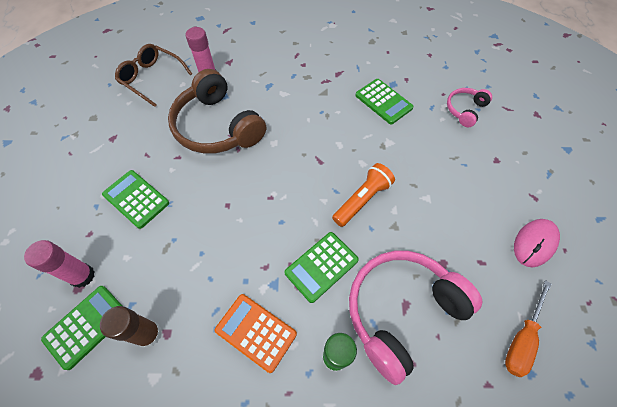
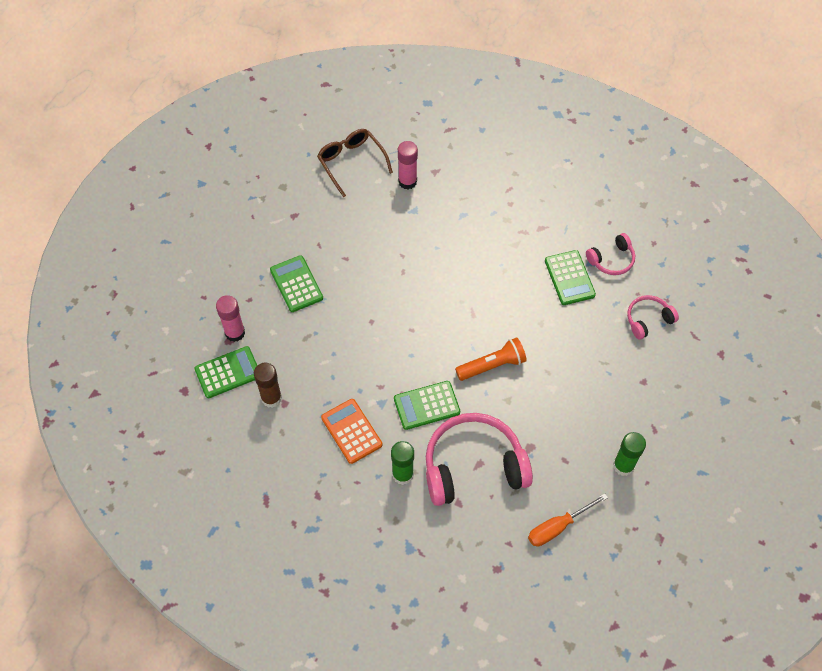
camera: 25 degrees right, 0 degrees up
brown headphones [168,69,266,154] -> none
pink mouse [514,219,560,267] -> green glue stick [613,432,646,476]
none -> pink headphones [586,233,635,275]

